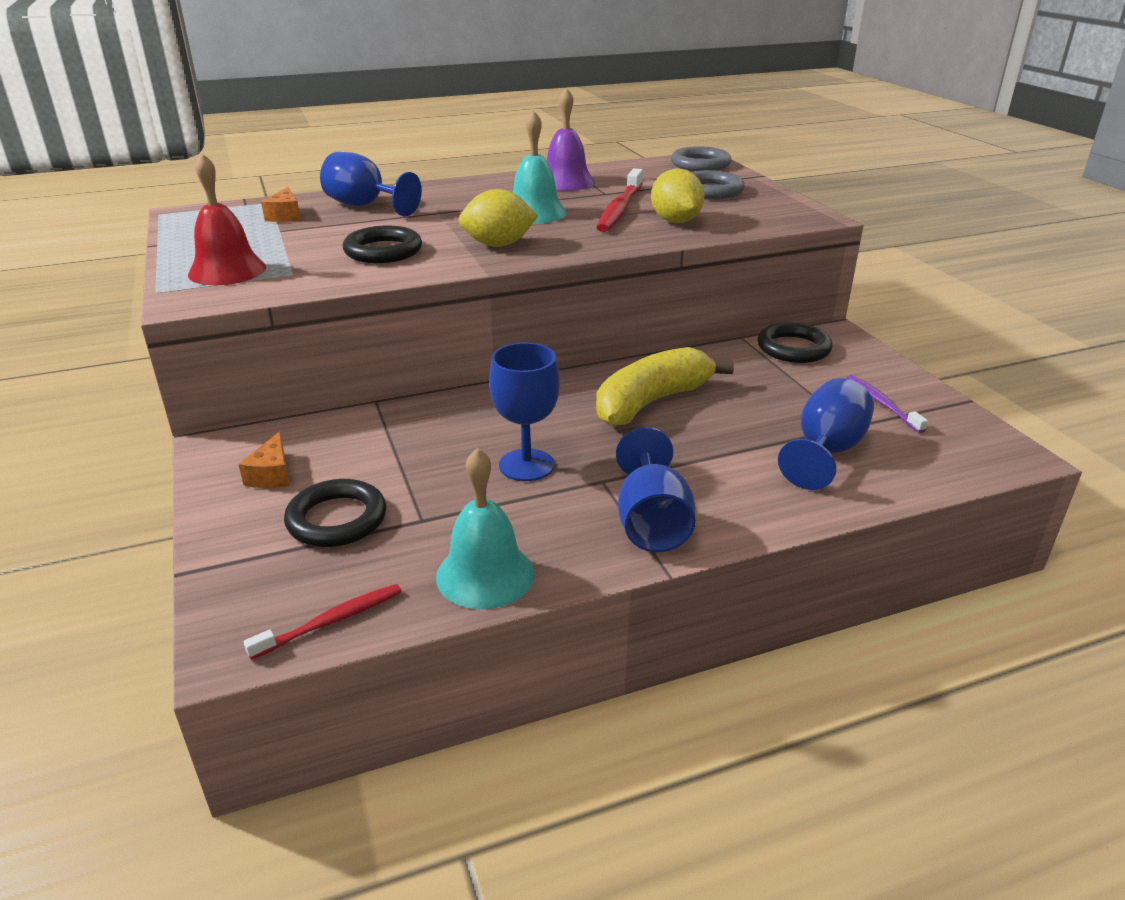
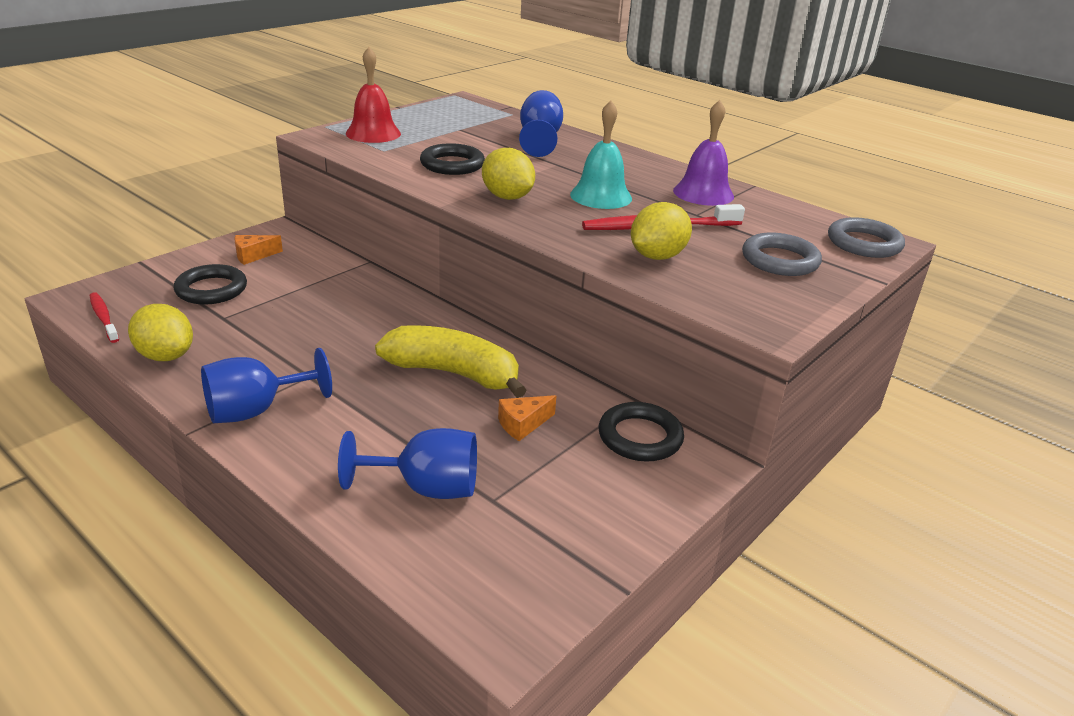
camera: 60 degrees right, 0 degrees up
red toothbrush [244,584,402,660] -> red toothbrush turned 150 degrees counterclockwise [89,292,119,343]
orange cheese [261,187,301,222] -> orange cheese moved to [498,395,556,441]
turquoise bell [436,448,535,609] -> yellow lemon [128,304,193,361]
blue goblet [489,343,560,481] -> none
purple toothbrush [847,375,928,433] -> none

